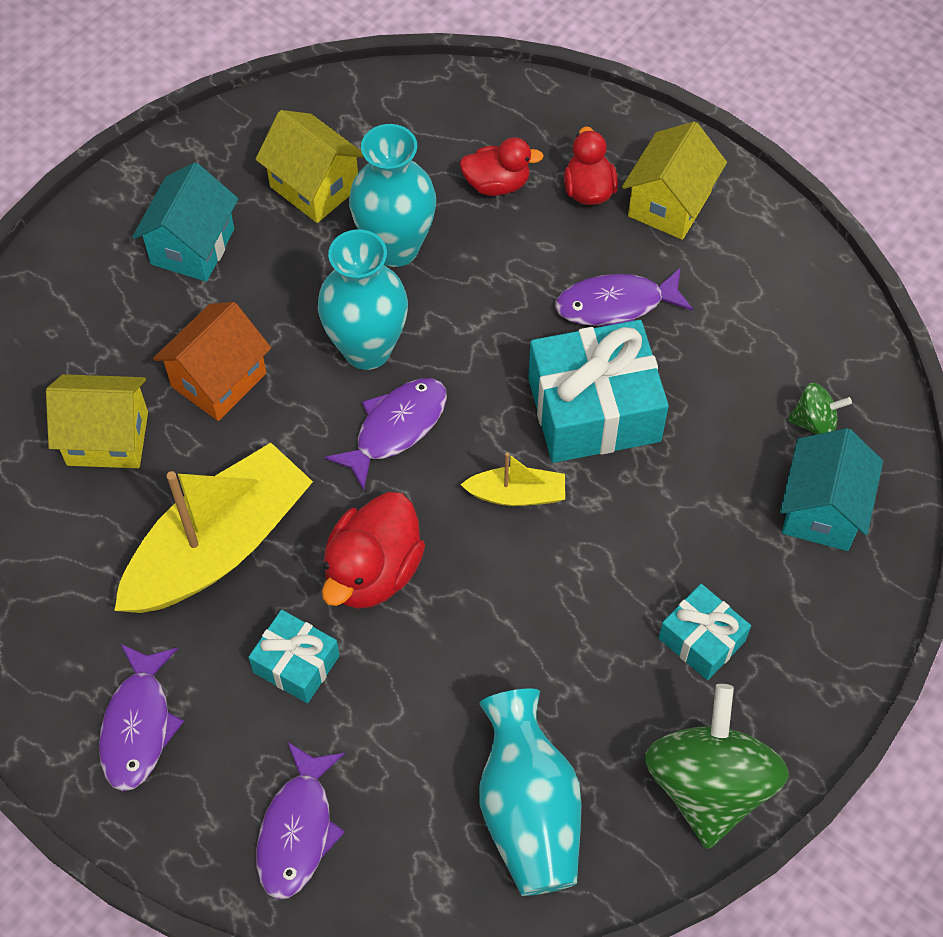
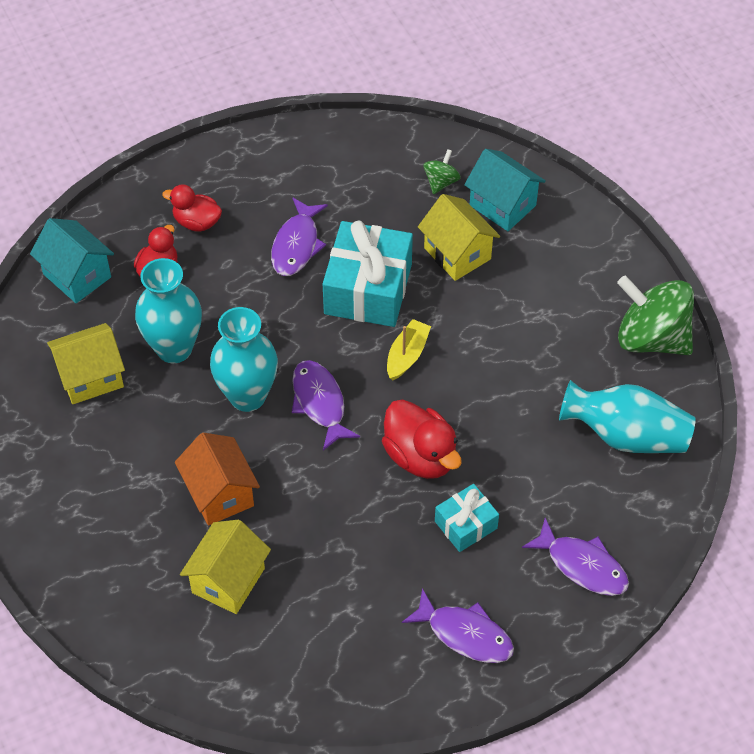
camera: 65 degrees left, 5 degrees down
yellow boat [114,443,313,613] -> none
turquoise house [132,162,238,282] -> turquoise house moved to [30,218,114,303]
yellow house [622,121,727,240] -> yellow house moved to [418,194,500,281]
turquoise gift [659,584,751,680] -> none

